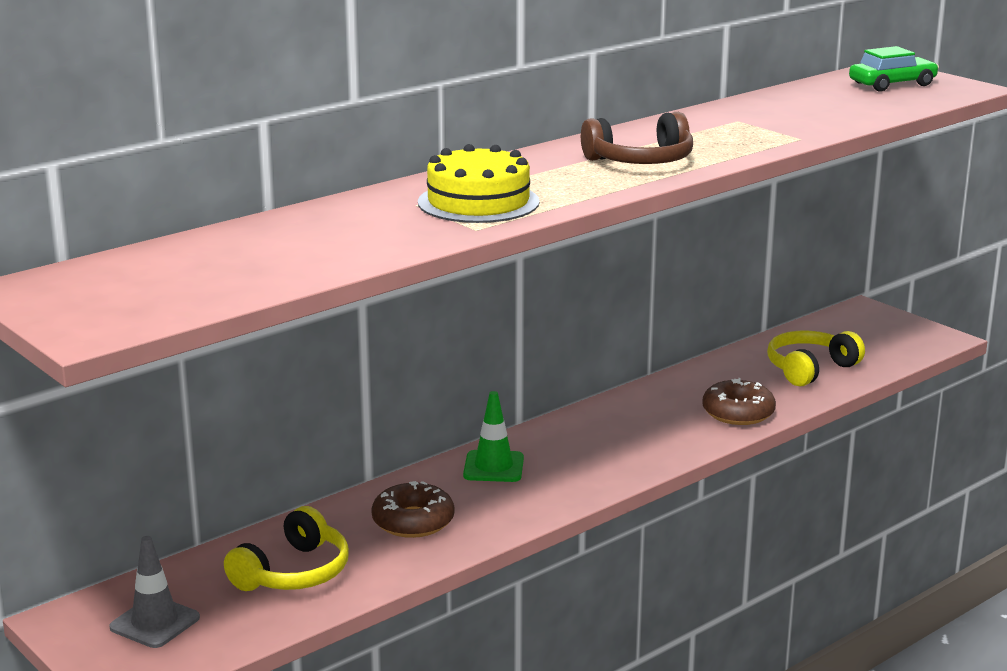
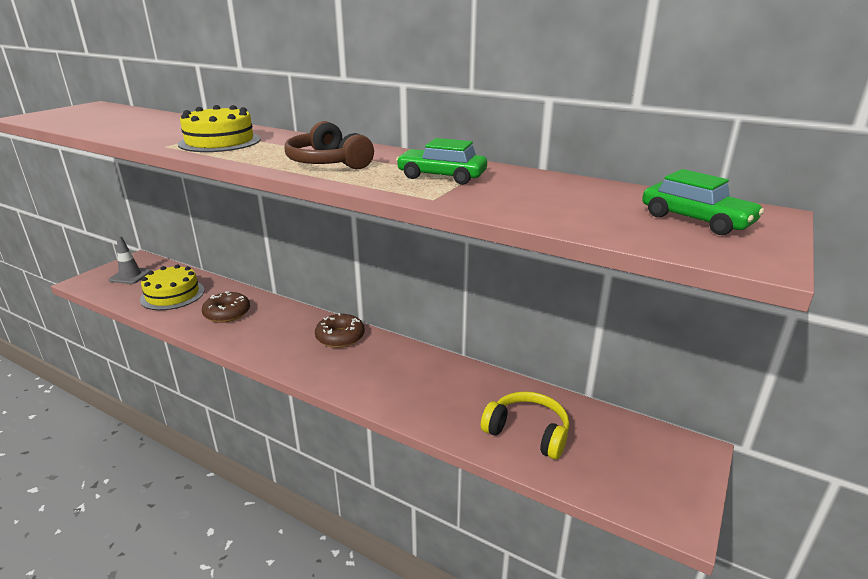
camera: 70 degrees right, 5 degrees up
yellow headphones [224,506,349,591] -> yellow cake [140,264,205,310]
green traffic cone [463,391,524,482] -> none
brown donut [702,378,776,425] -> brown donut moved to [315,313,365,348]
none -> green car [396,138,487,185]

